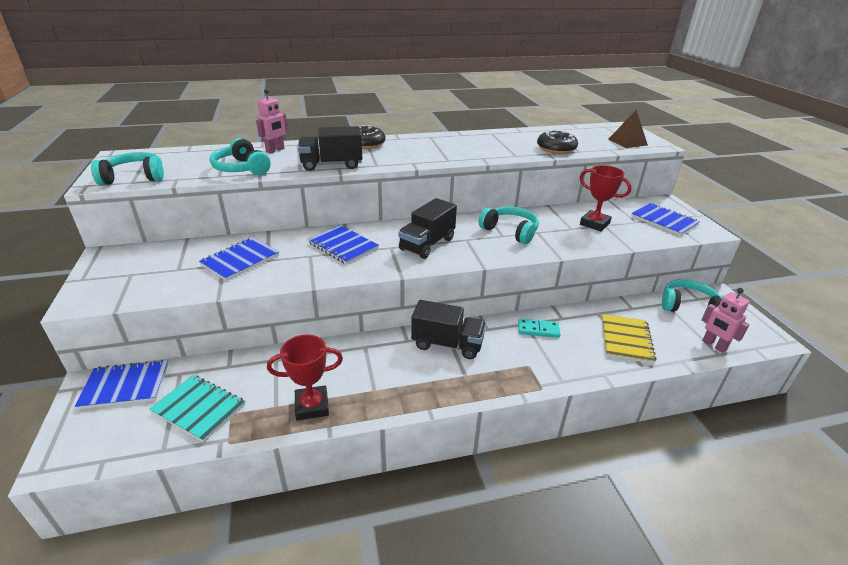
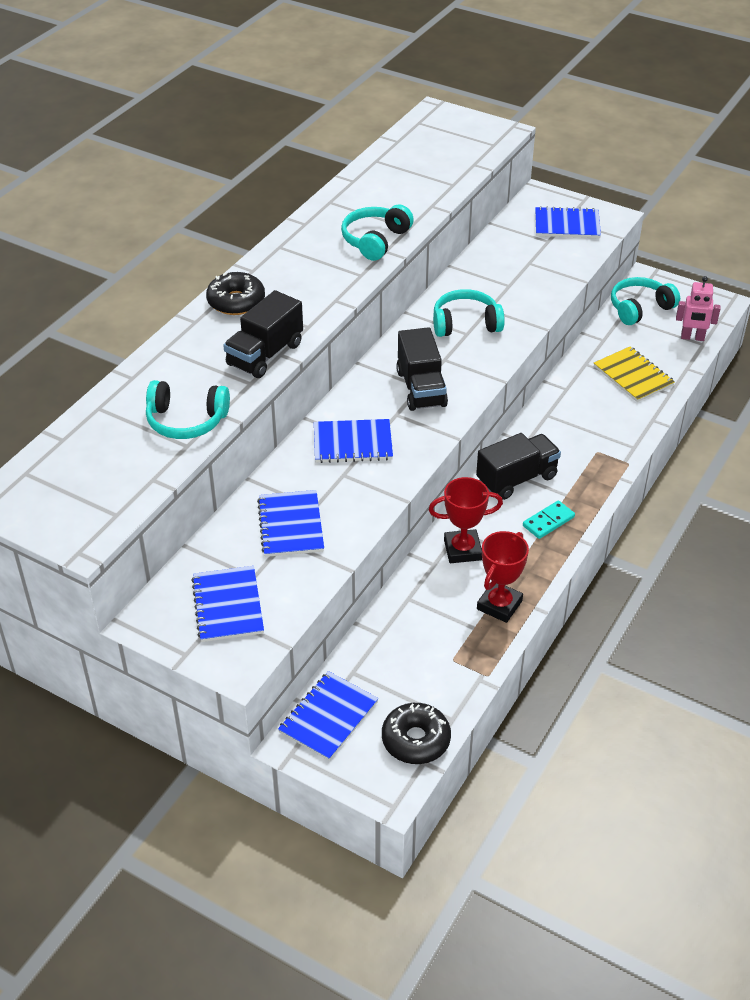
camera: 45 degrees left, 10 degrees up
turquoise headphones [91,152,164,185] -> turquoise headphones moved to [341,204,414,261]
turquoise notebook [149,375,245,442] -> none
pink robot [256,89,288,154] -> none
turquoise domino [518,318,560,338] -> turquoise domino moved to [523,500,575,539]
black donut [537,130,578,154] -> black donut moved to [382,703,451,764]
red trophy [580,165,632,231] -> red trophy moved to [428,477,503,563]
brown pyramid [608,110,648,148] -> none
none -> blue notebook [191,566,264,642]

